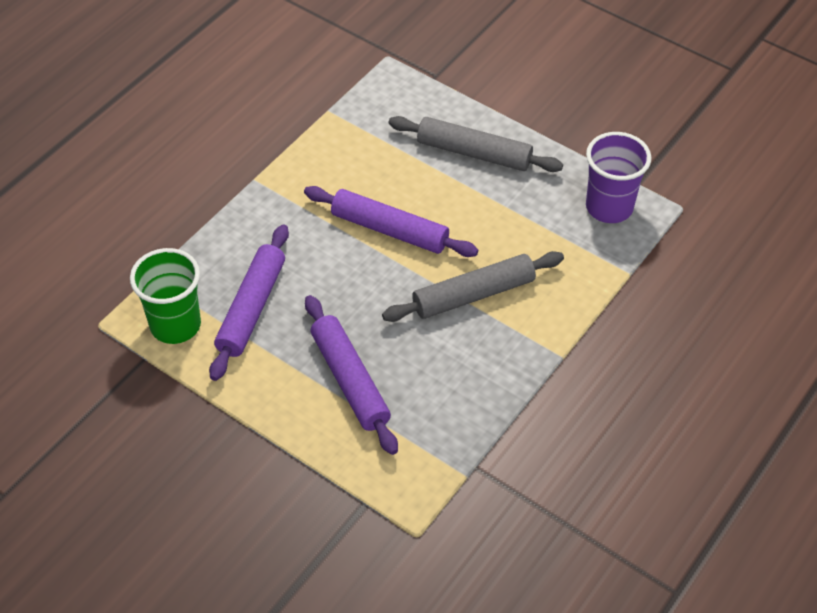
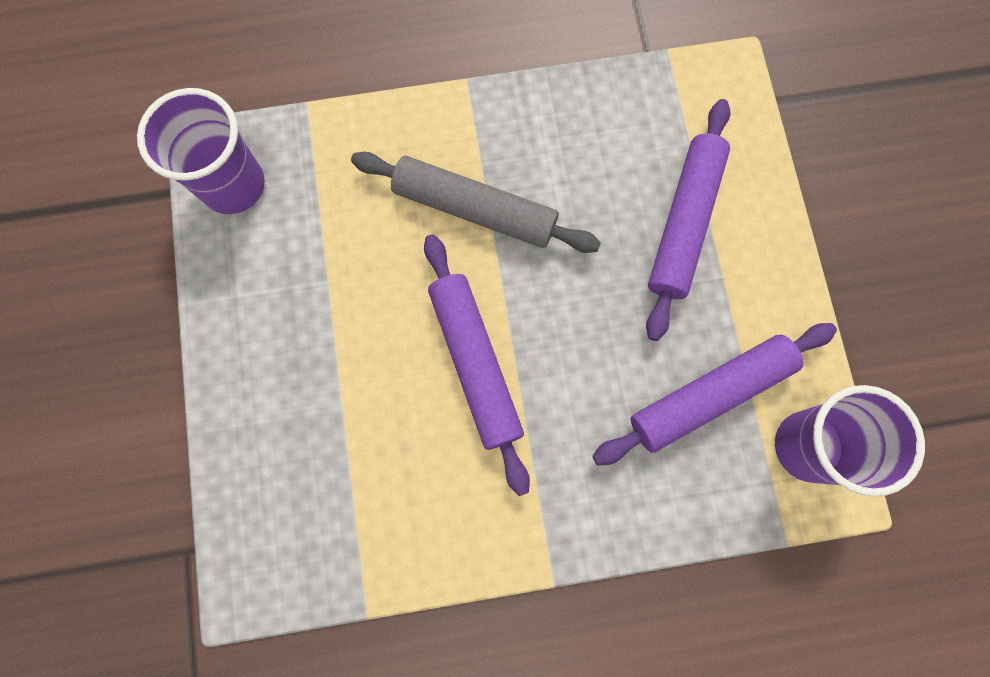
camera: 135 degrees left, 25 degrees up
green cup [130,248,201,344] -> purple cup [775,385,925,497]
grey rolling pin [389,116,563,172] -> none

